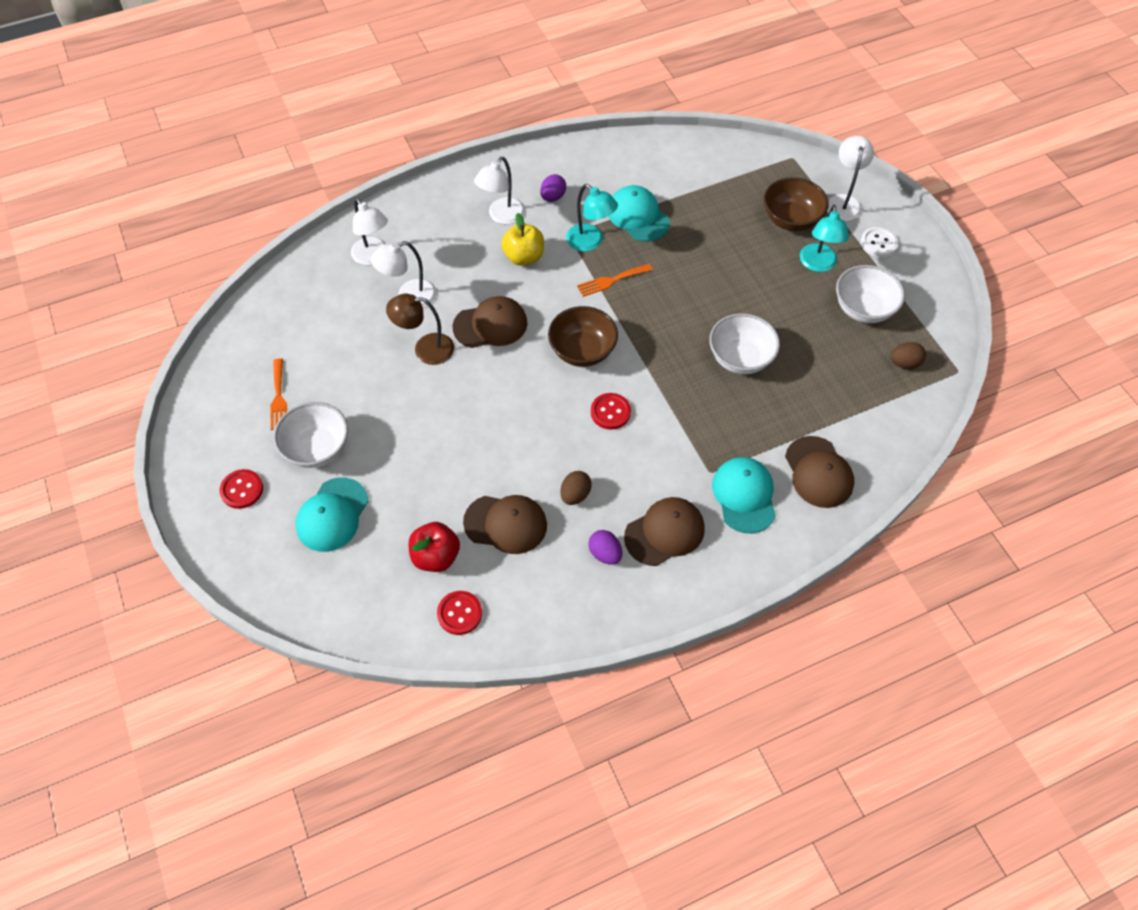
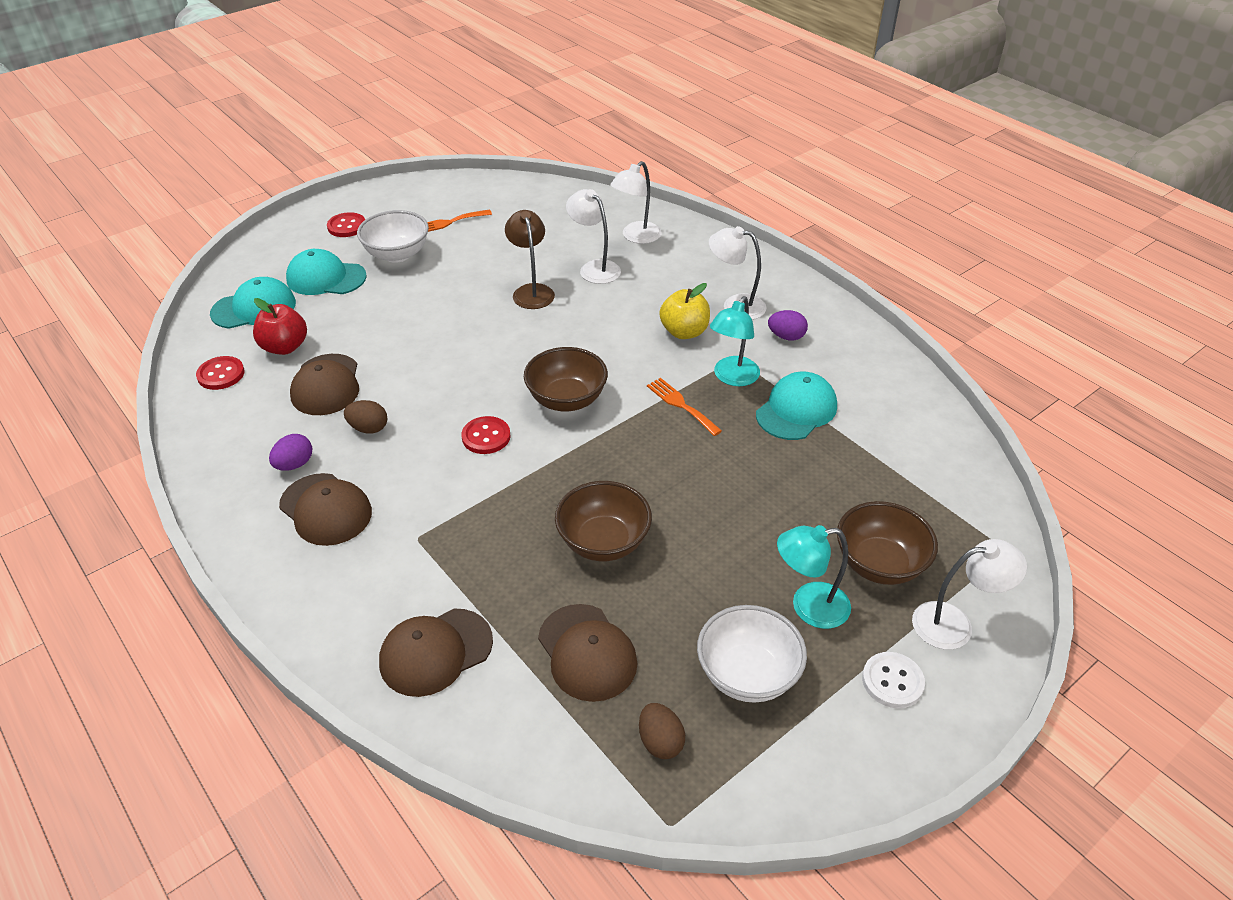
camera: 75 degrees right, 15 degrees down
brown cap [452,296,527,348] -> brown cap moved to [538,604,637,702]
white bowl [709,313,780,374] -> brown bowl [555,481,652,561]
turquoise cap [712,457,776,533] -> turquoise cap moved to [210,277,296,329]

